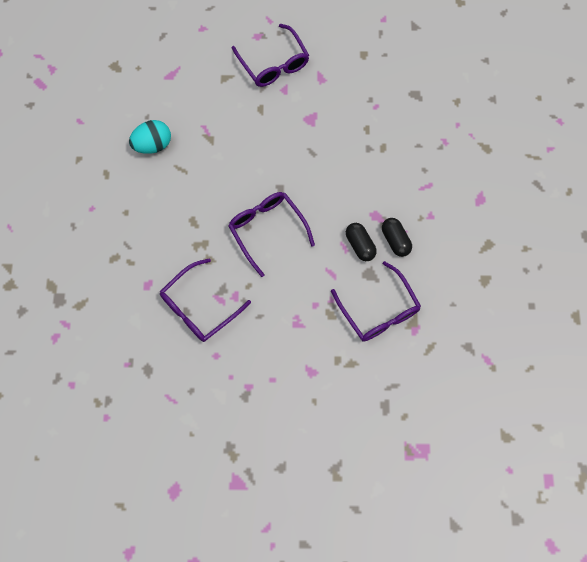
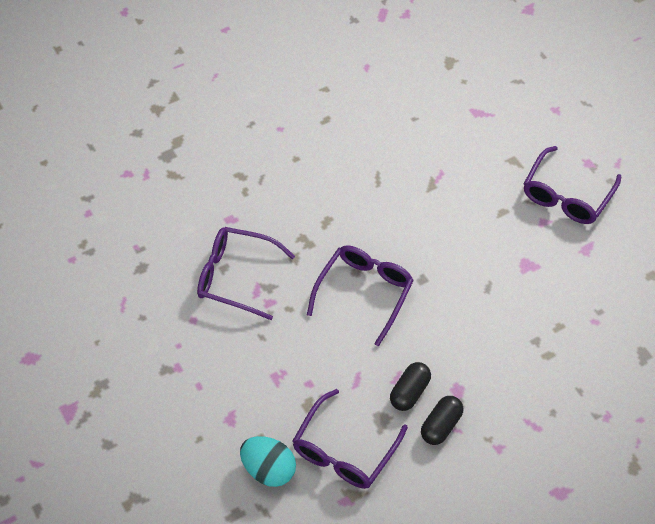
camera: 60 degrees right, 15 degrees down
turquoise egg [129,120,171,154] -> turquoise egg moved to [240,436,296,487]

